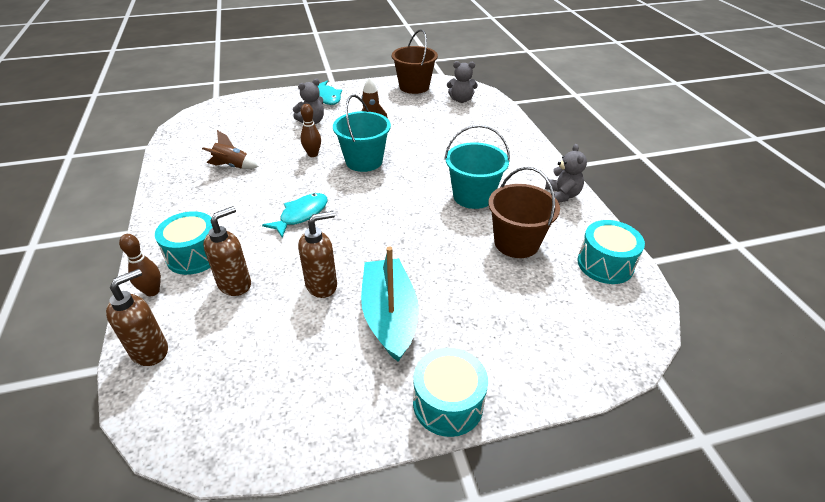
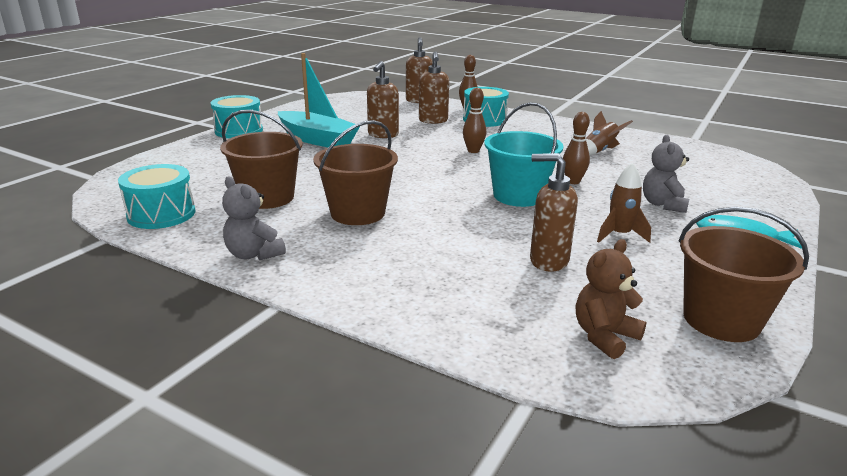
camera: 135 degrees right, 15 degrees down
turquoise fish [262,193,328,238] -> brown bowling pin [463,88,486,153]
turquoise bucket [445,125,510,209] -> brown bucket [313,120,398,225]
grey teddy bear [447,61,478,103] -> brown teddy bear [576,239,647,359]
none -> brown soap dispenser [530,153,578,272]

